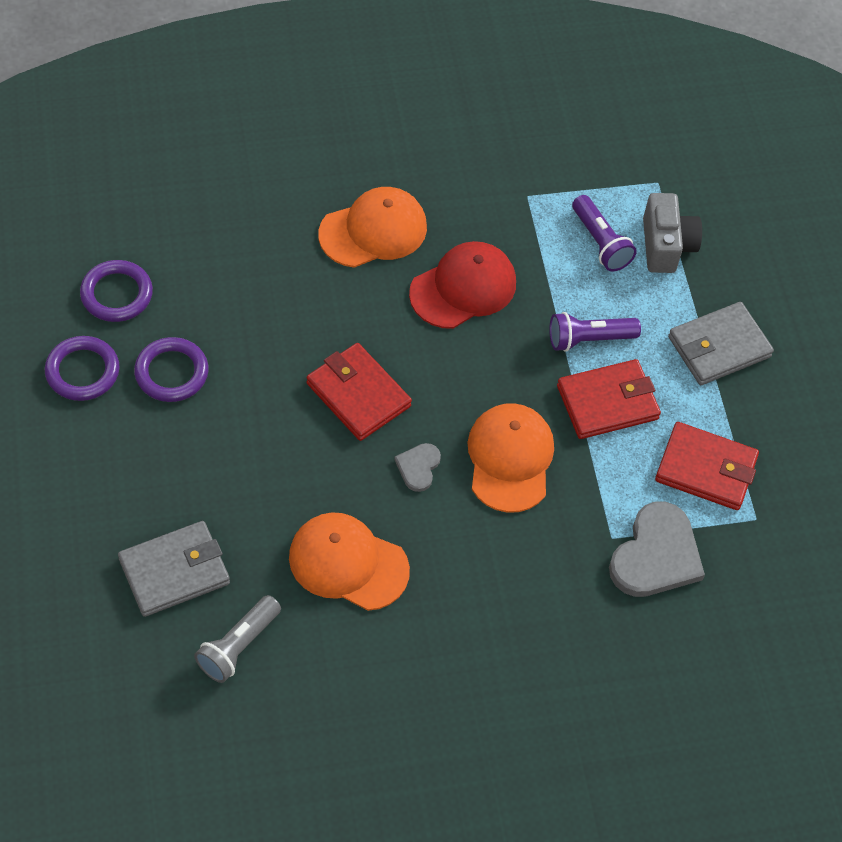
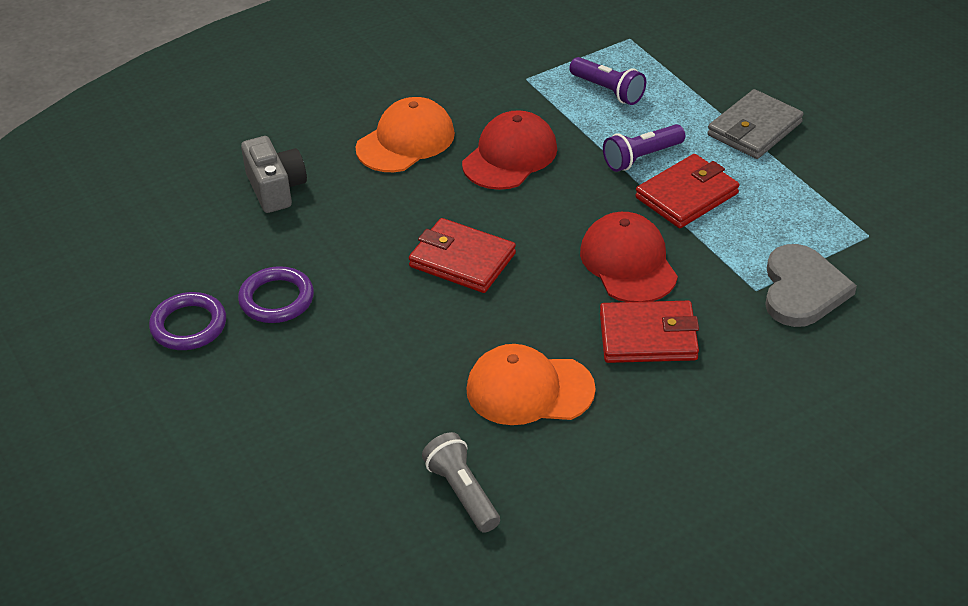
camera: 15 degrees left, 15 degrees down
purple ring [80,260,153,322] -> none
grey wallet [118,521,230,617] -> none
grey flashlight [194,595,281,683] -> grey flashlight turned 135 degrees clockwise [422,432,500,533]
grey heart [394,443,441,492] -> none
orange cap [467,403,554,513] -> red cap [580,212,678,302]
grey camera [643,193,702,273] -> grey camera moved to [241,136,307,213]
red wallet [655,422,759,510] -> red wallet moved to [600,301,699,363]

